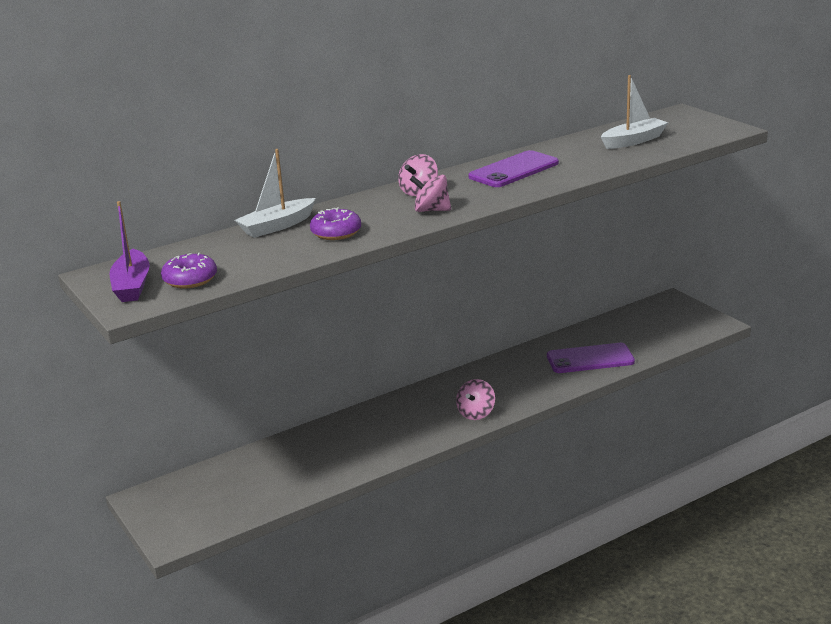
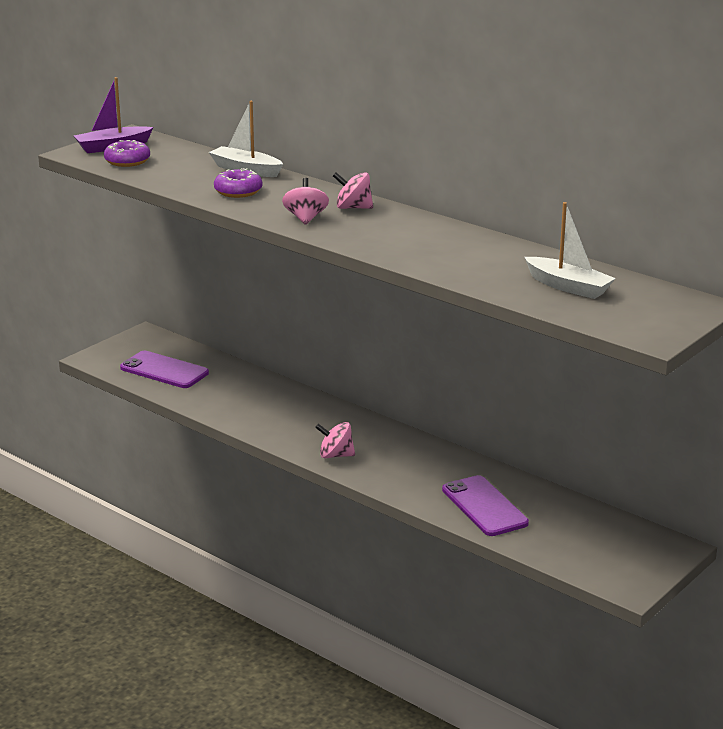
camera: 70 degrees right, 0 degrees up
purple phone [468,150,559,187] -> purple phone moved to [120,351,209,388]

